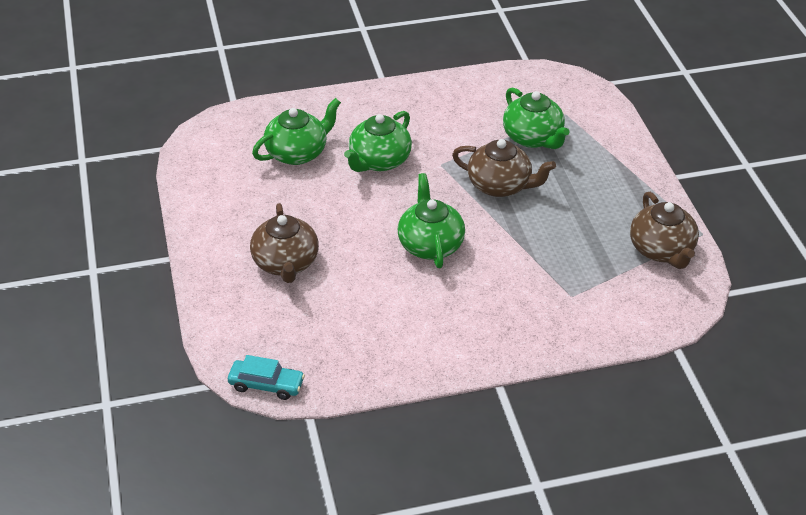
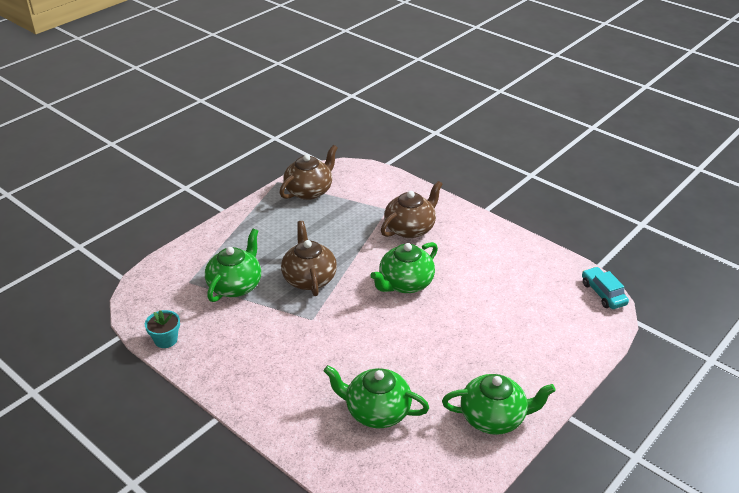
camera: 125 degrees left, 5 degrees down
brown teapot [250,203,319,283] -> brown teapot moved to [381,181,443,238]
green teapot [344,111,412,172] -> green teapot moved to [442,374,556,435]
none -> turquoise flower pot [145,310,180,348]

